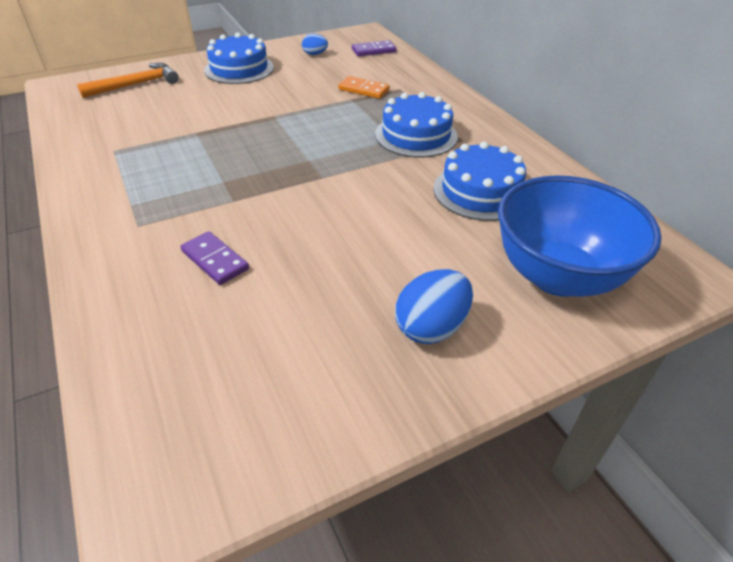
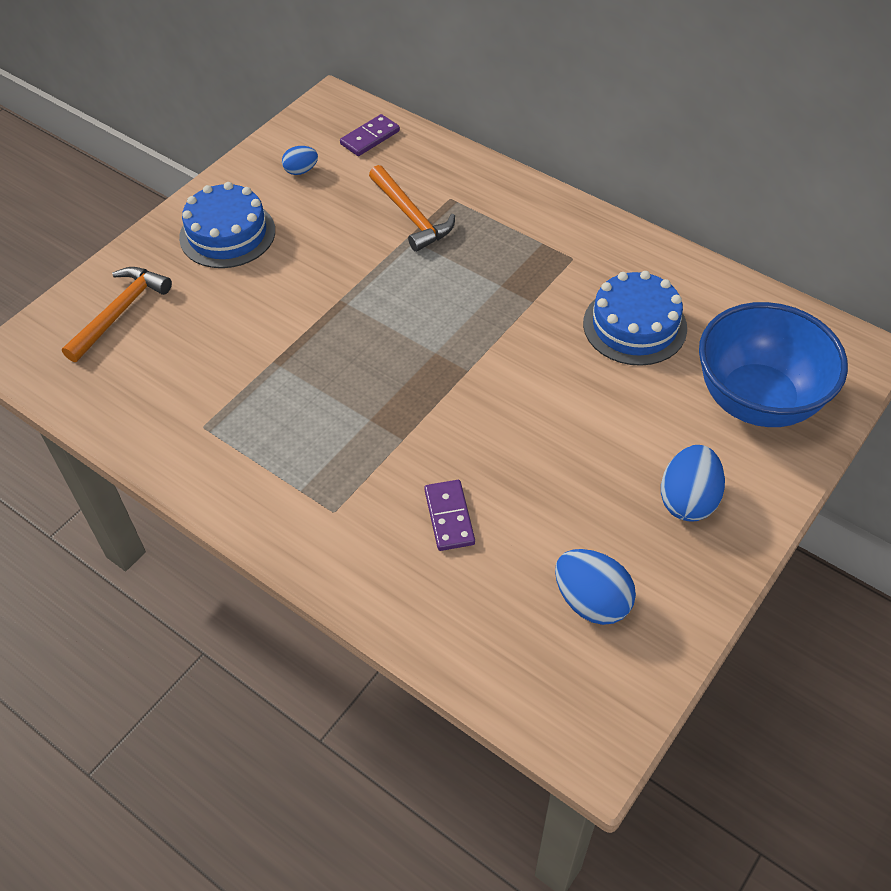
camera: 25 degrees left, 10 degrees up
purple domino [180,231,249,285] -> purple domino turned 60 degrees clockwise [424,480,475,551]
orange domino [338,76,390,99] -> orange hammer [369,165,455,252]
blue cake [375,92,458,158] -> none
none -> blue egg [555,549,636,625]

